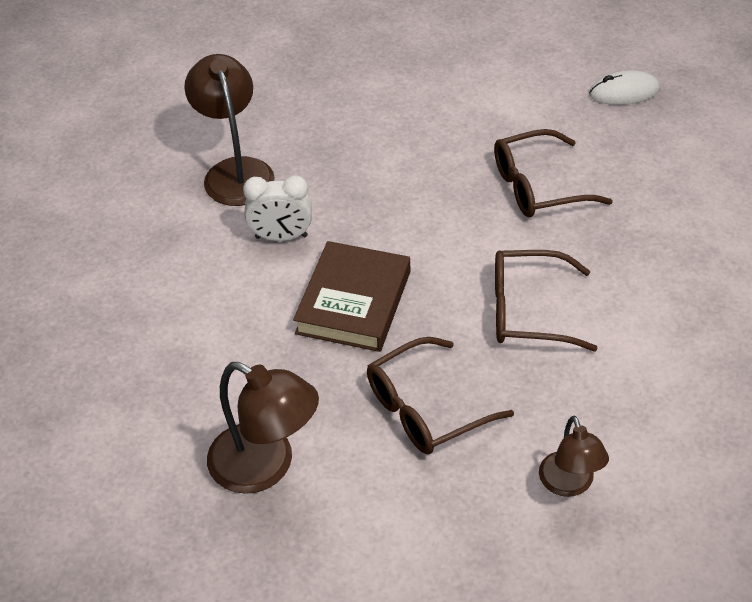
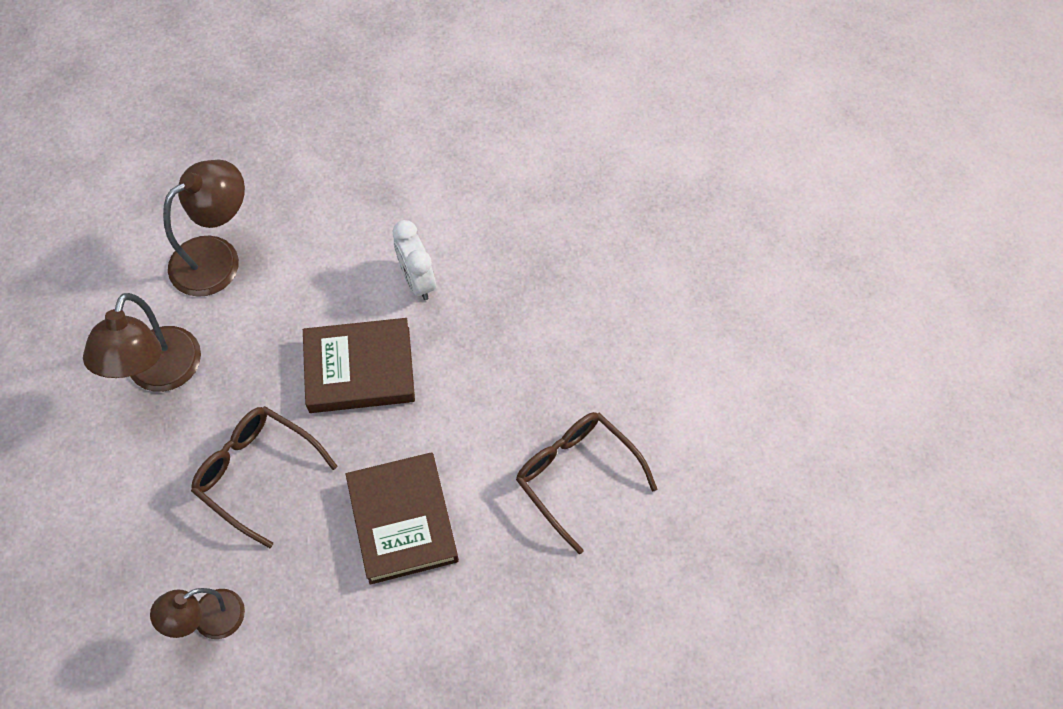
camera: 65 degrees right, 15 degrees up
brown lamp [184,54,275,206] -> brown lamp moved to [163,159,245,297]
brown glasses [495,250,598,351] -> brown book [346,452,459,585]
white mouse [589,70,660,105] -> none

